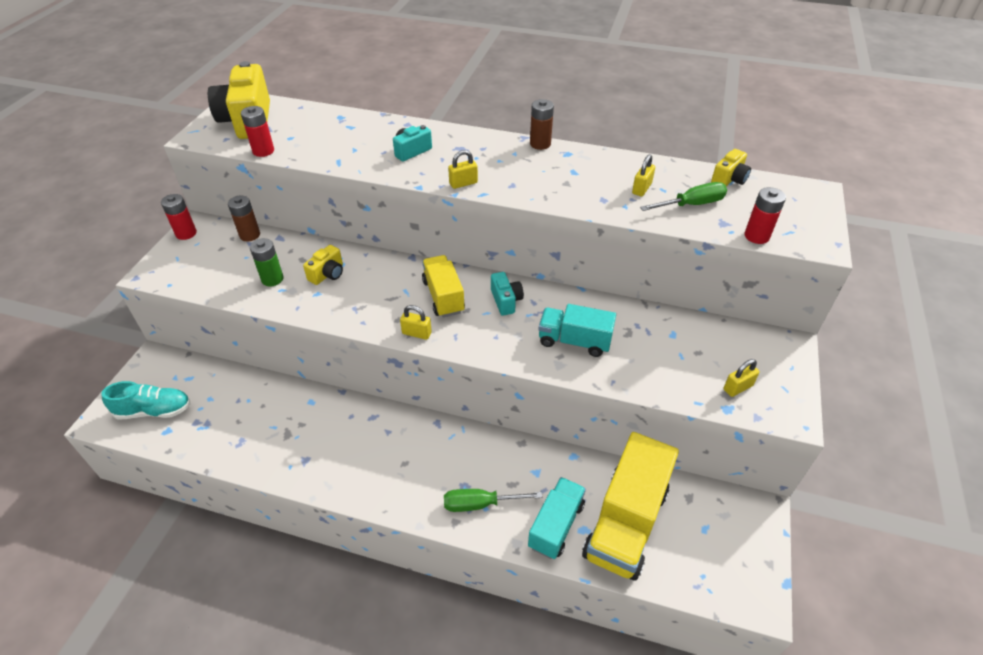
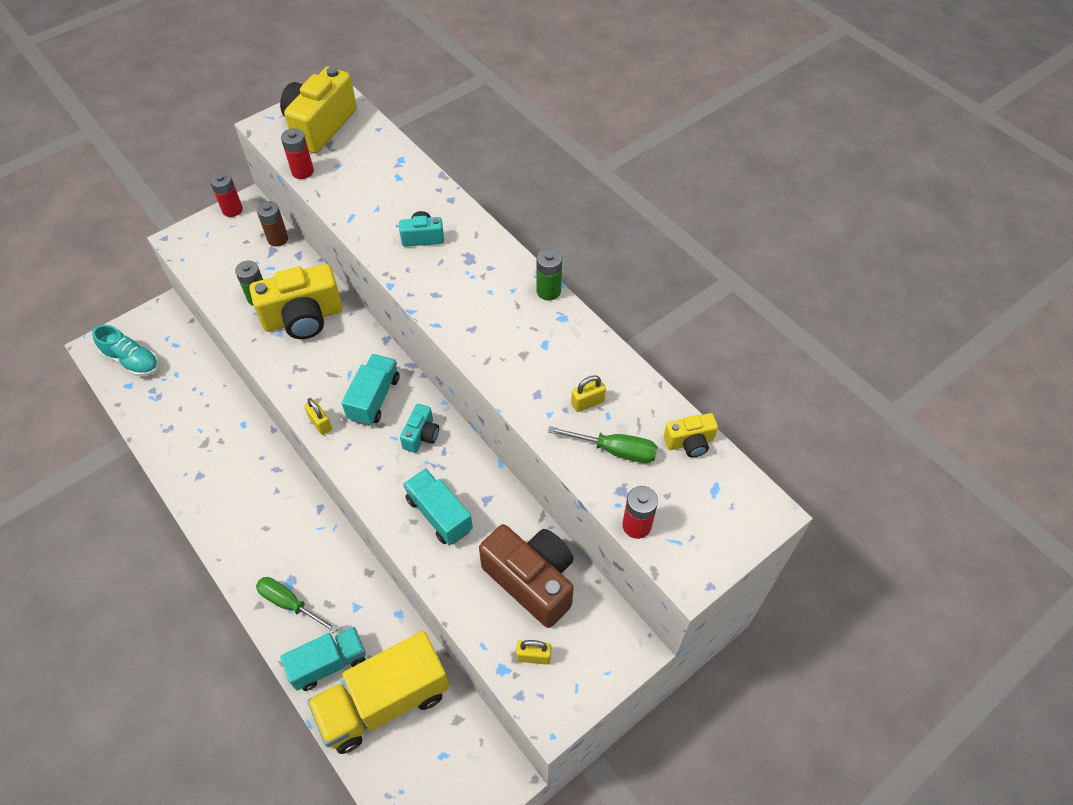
camera: 35 degrees right, 10 degrees up
yellow camera [303,245,343,285] -> yellow camera [250,264,343,339], size x2.04
yellow truck [422,255,465,317] -> turquoise truck [342,354,400,426]
yellow padlock [448,150,478,189] -> none
brown battery [530,99,554,150] -> green battery [537,248,562,301]
none -> brown camera [479,524,574,628]

